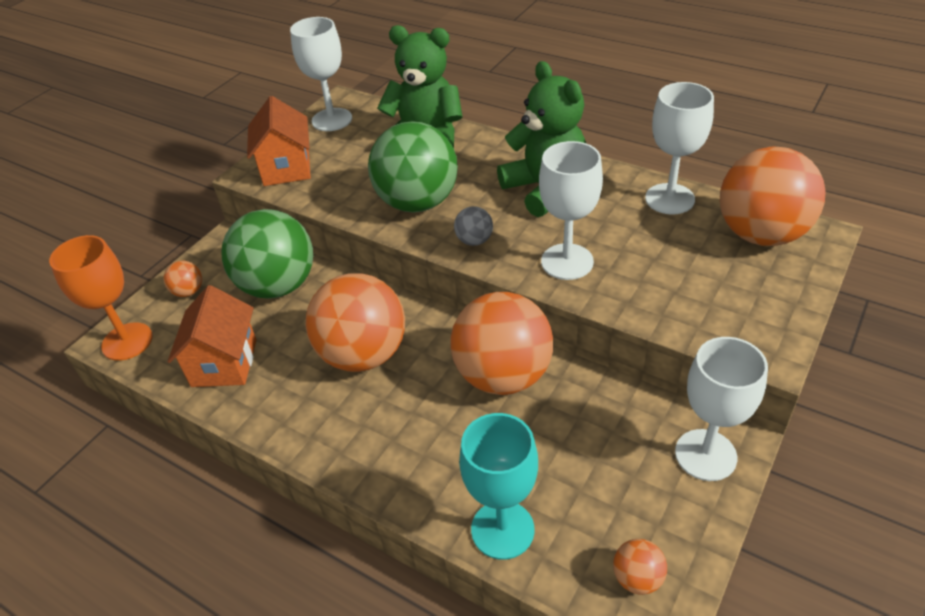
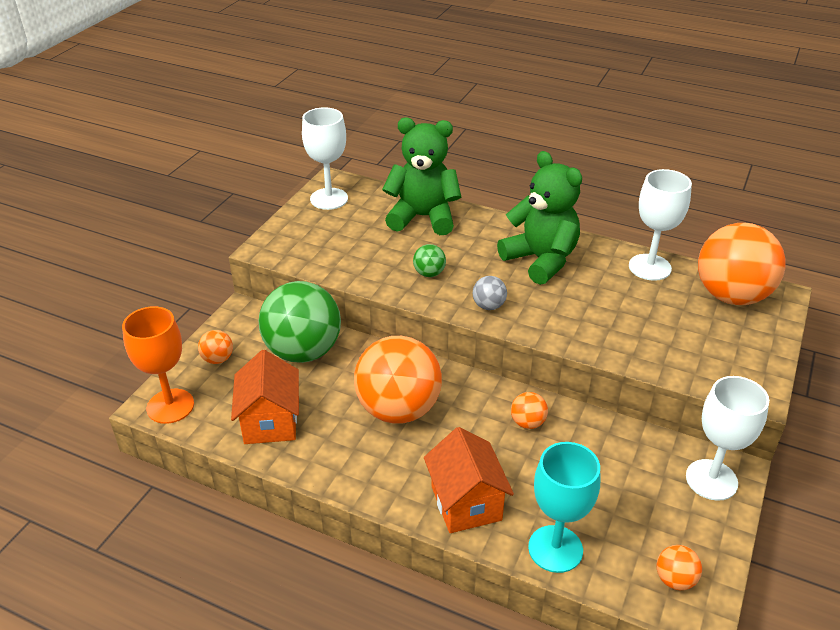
camera: 10 degrees left, 5 degrees down
orange house [247,96,311,186] -> orange house moved to [424,427,514,533]
green ball [368,121,458,212] -> green ball [413,244,446,277], size x0.42
orange ball [451,292,553,395] -> orange ball [511,392,548,429], size x0.42
white goblet [539,141,603,280] -> none

